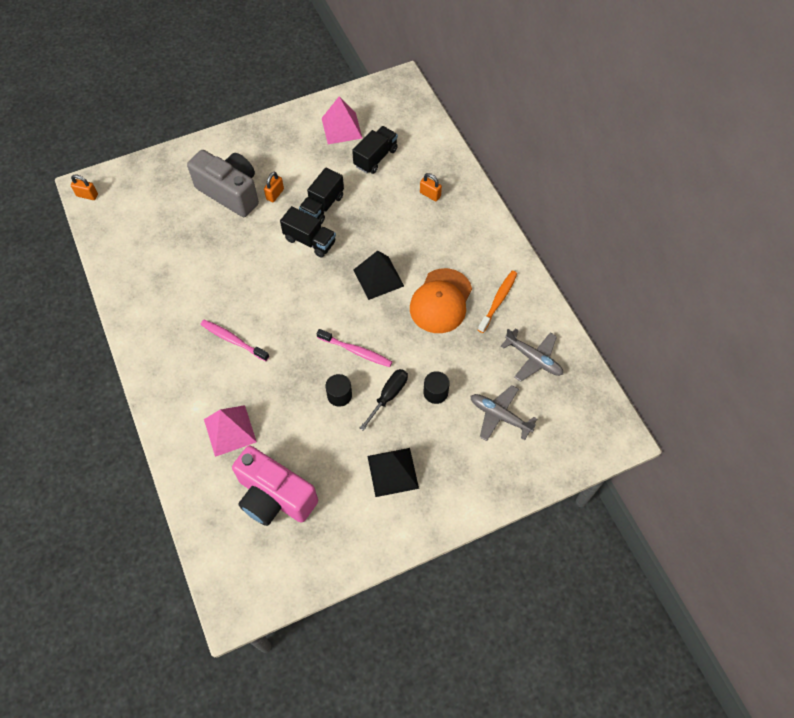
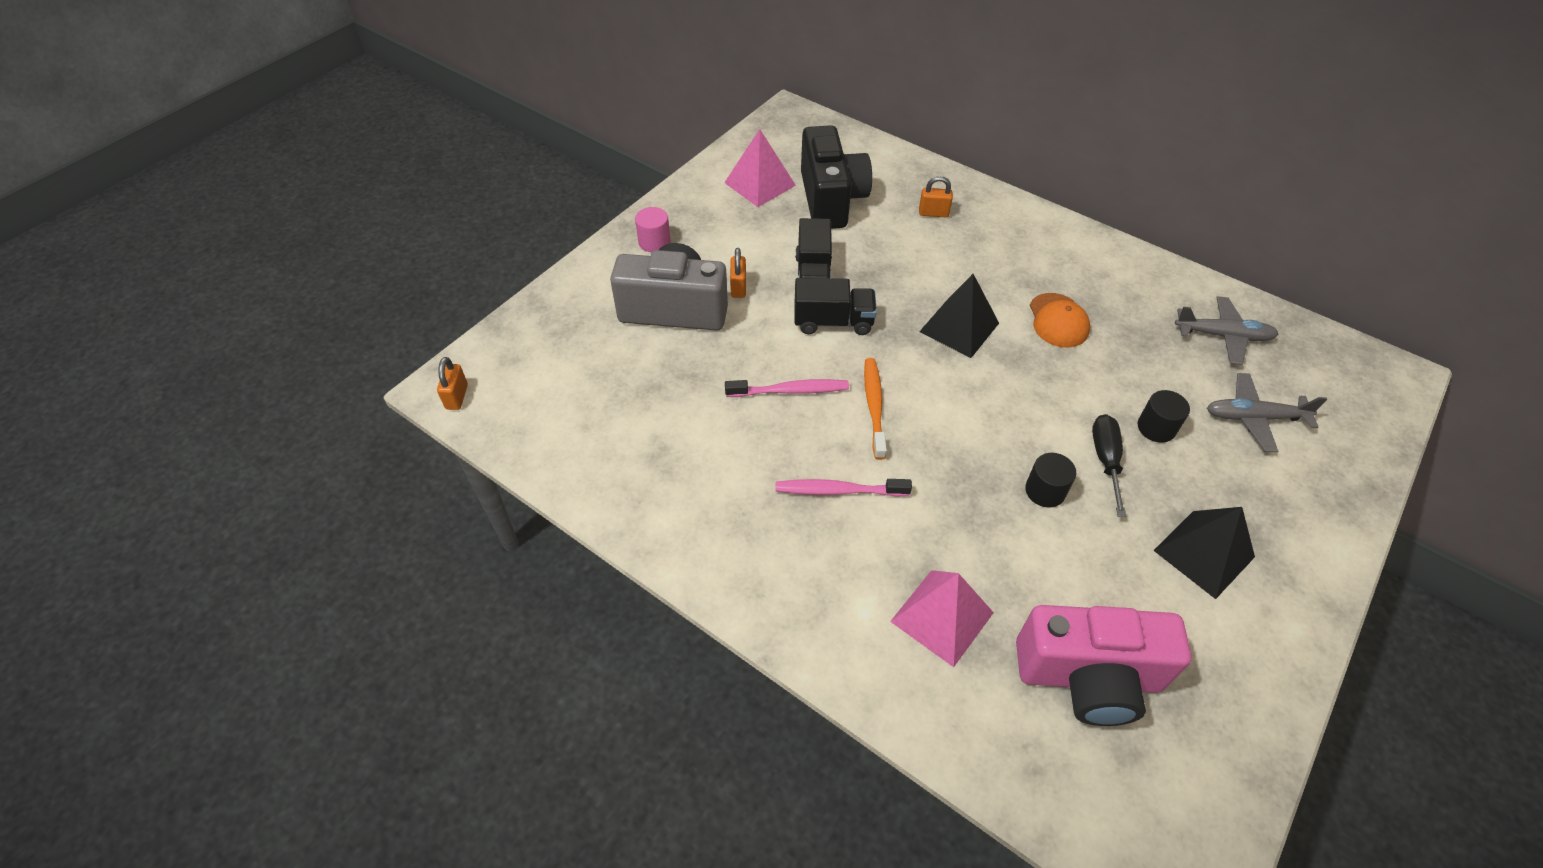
camera: 30 degrees left, 10 degrees down
orange padlock [71,174,98,200] -> orange padlock turned 75 degrees counterclockwise [437,357,468,410]
pink toothbrush [316,329,392,367] -> pink toothbrush moved to [725,379,849,397]
black truck [352,126,398,174] -> black camera [801,125,872,229]
orange cap [410,268,472,333] -> orange cap [1030,293,1090,348], size x0.66
orange toothbrush [478,271,517,333] -> orange toothbrush moved to [864,358,887,460]
none -> pink cylinder [635,207,671,252]

